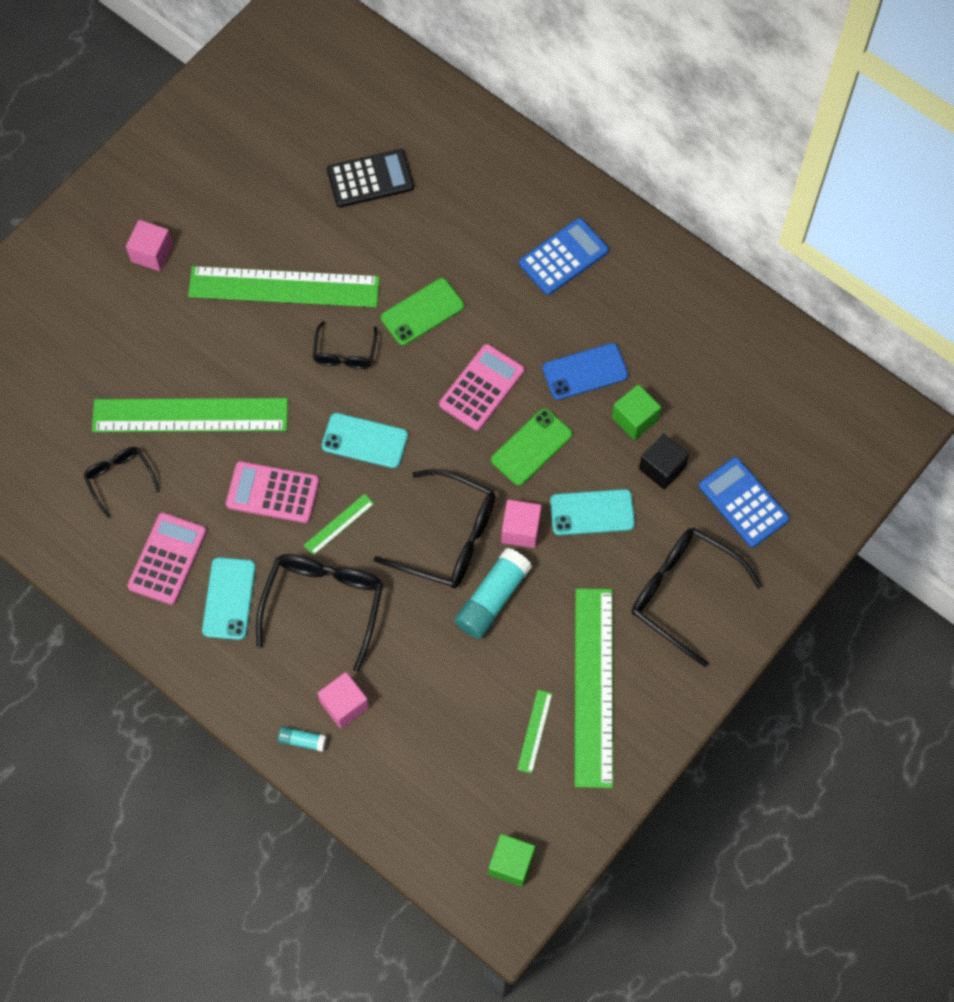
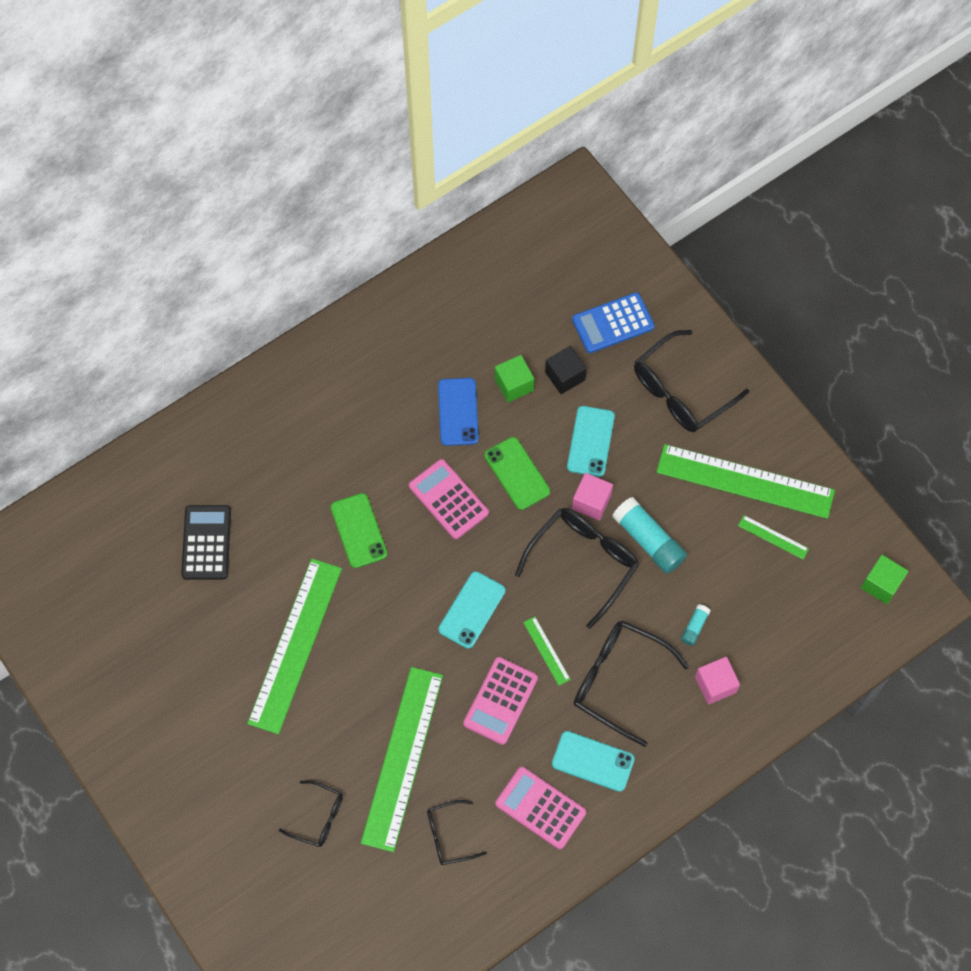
camera: 75 degrees left, 0 degrees up
pink cube [126,220,173,271] -> none
turquoise glue stick [278,726,327,752] -> turquoise glue stick moved to [681,604,710,646]
black glasses [313,321,377,369] -> black glasses moved to [279,781,343,847]
blue calculator [519,218,609,295] -> none

